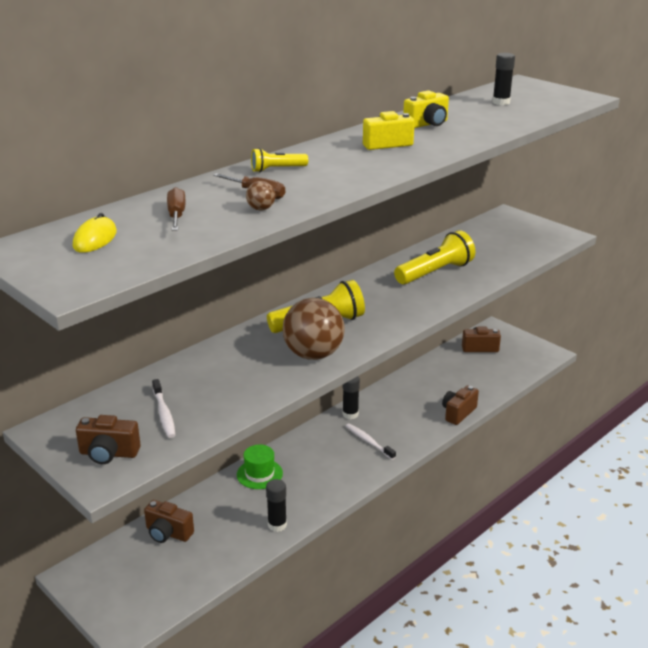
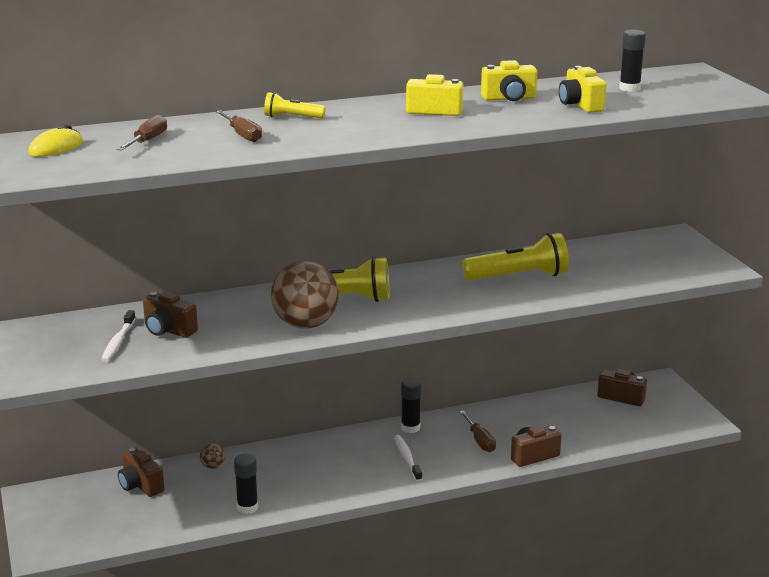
camera: 25 degrees right, 5 degrees down
brown camera [76,415,141,464] -> brown camera moved to [143,292,198,338]
green hat [237,444,283,489] -> none
brown ball [246,181,275,210] -> brown ball moved to [200,443,225,469]
none -> brown screwdriver [460,411,496,452]
none -> yellow camera [559,66,607,113]

